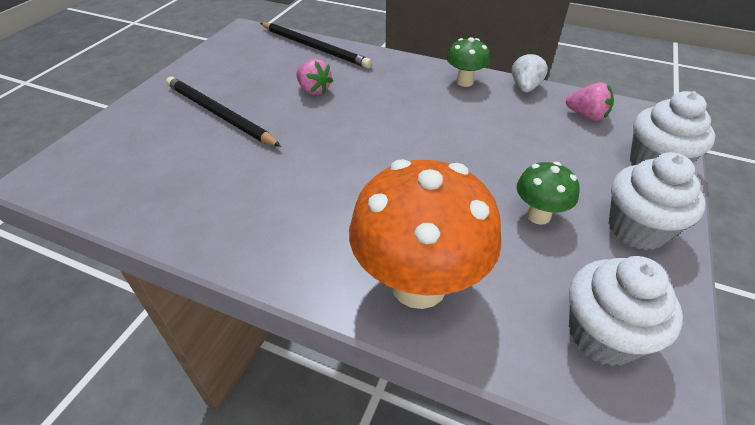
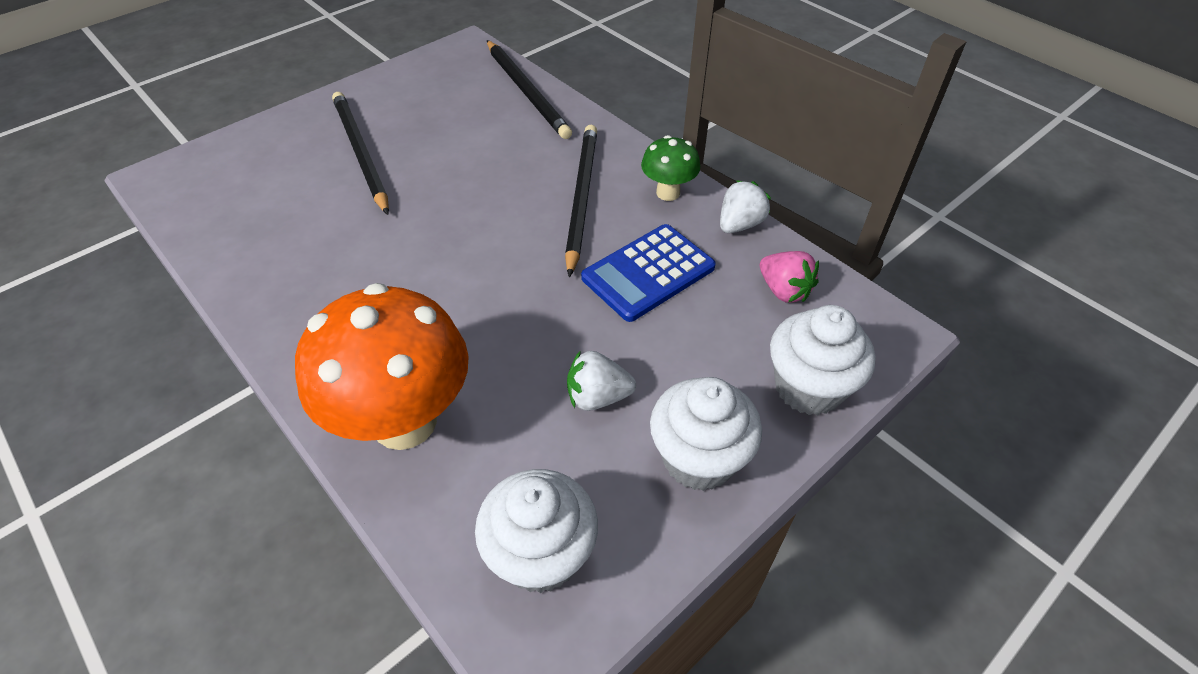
camera: 25 degrees right, 5 degrees up
pink strawberry [296,59,333,95] -> none
green mushroom [517,162,580,225] -> white strawberry [567,350,636,411]
none -> black pencil [565,125,597,278]
none -> blue calculator [581,224,716,322]

